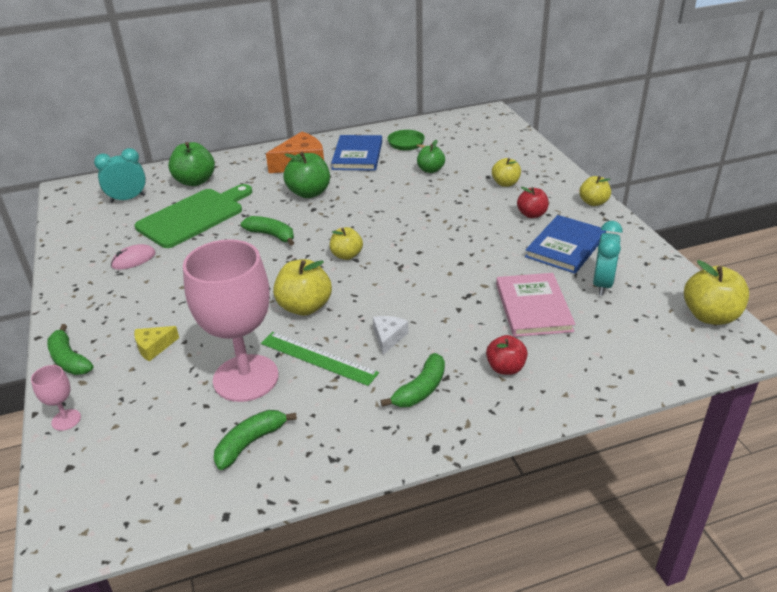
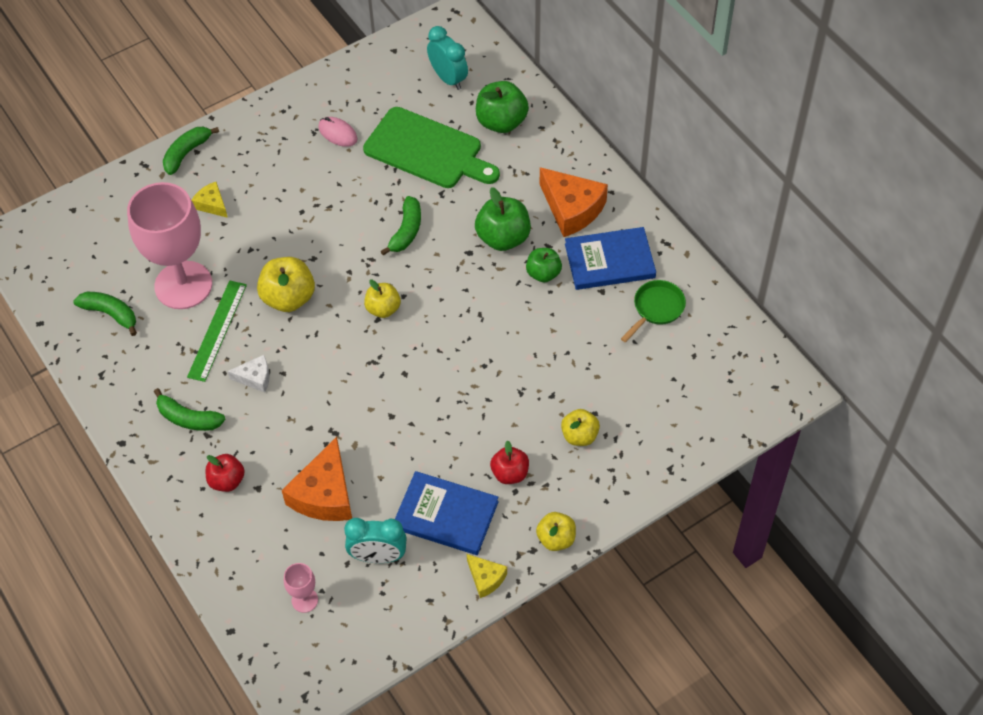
camera: 75 degrees right, 20 degrees up
pink goblet [31,365,81,431] -> pink goblet moved to [284,563,318,613]
green apple [417,140,445,173] -> green apple moved to [526,248,562,282]
pink book [496,273,575,337] -> orange cheese [282,437,352,521]
yellow apple [684,260,749,325] -> none
none -> yellow cheese [467,554,507,598]

